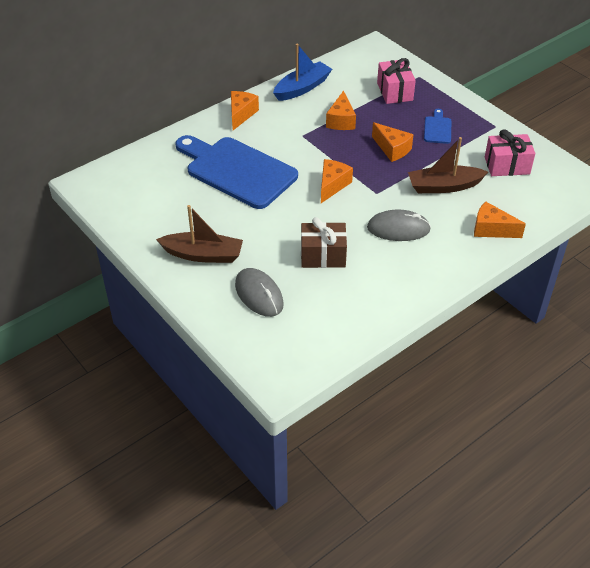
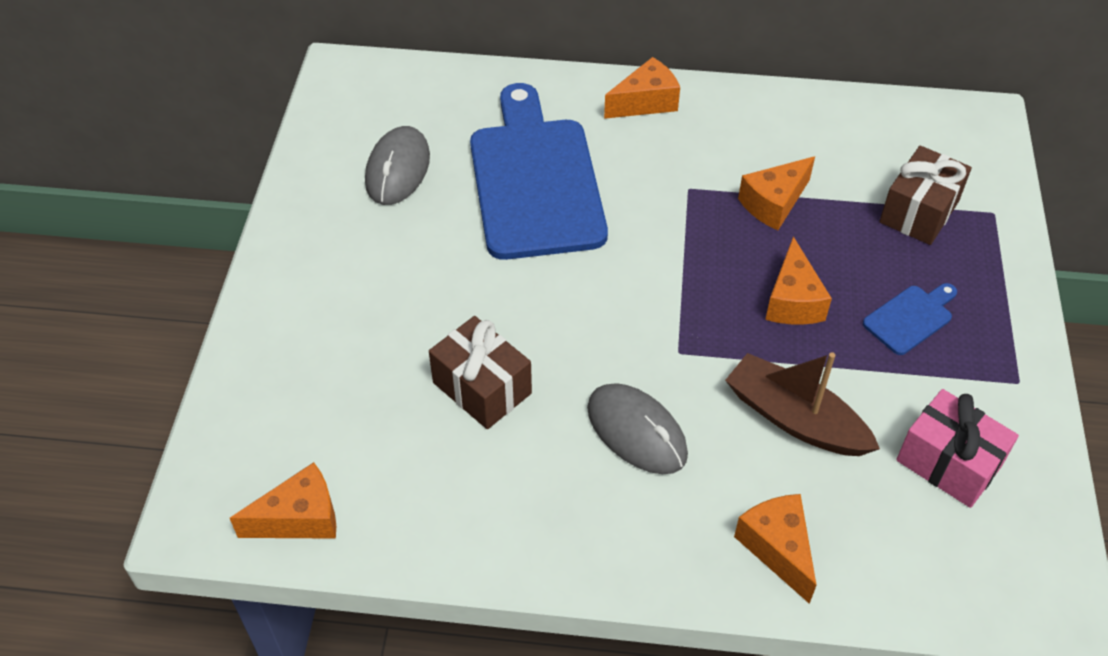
camera: 45 degrees right, 5 degrees up
brown boat [156,205,243,263] -> none
grey mouse [235,268,284,317] -> grey mouse moved to [365,126,430,205]
blue boat [273,44,332,101] -> none
orange cheese [321,159,353,203] -> orange cheese moved to [230,462,336,539]
pink gift [377,58,416,104] -> brown gift [879,146,972,245]

